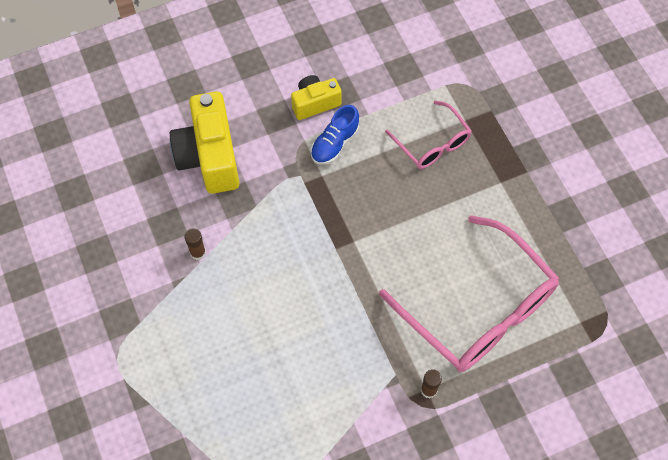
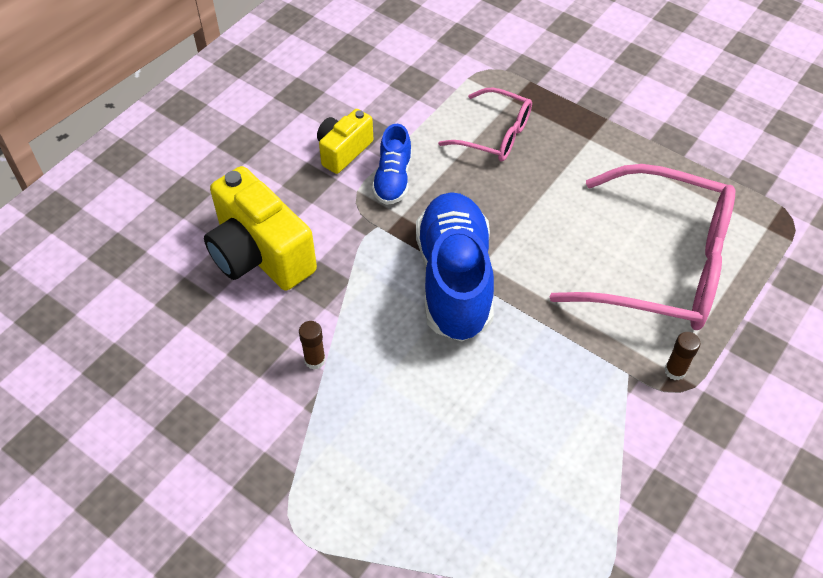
camera: 30 degrees left, 10 degrees down
none -> blue shoe [416,192,494,342]

